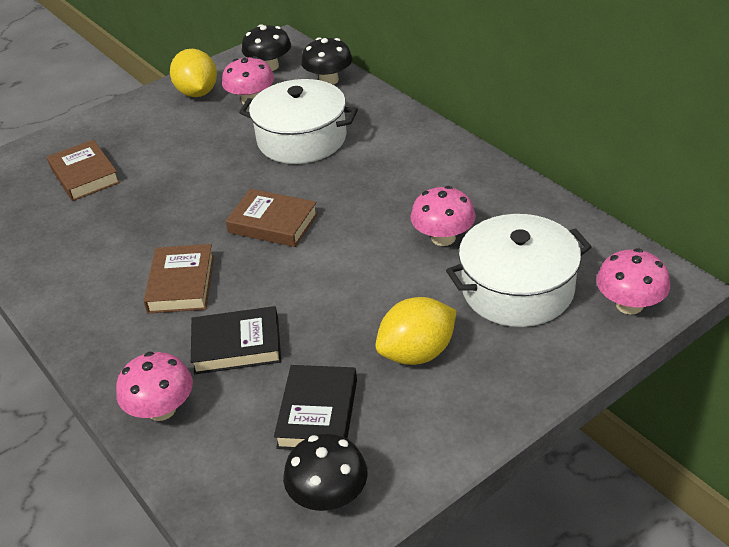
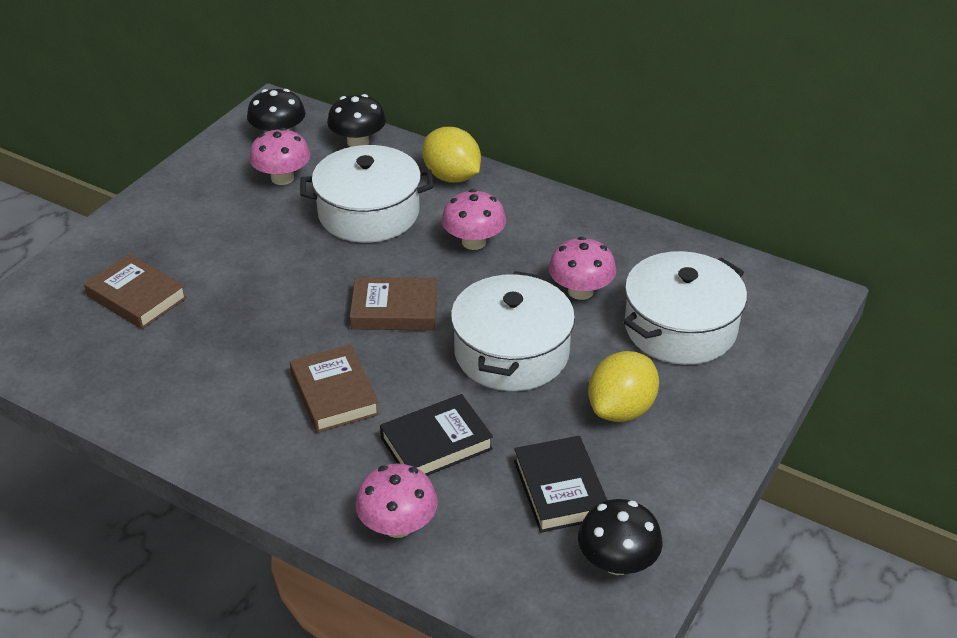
camera: 25 degrees left, 0 degrees up
yellow lemon [170,49,217,97] -> yellow lemon moved to [422,127,481,183]
pink mushroom [596,248,670,315] -> pink mushroom moved to [442,189,506,250]
none -> white pot [451,271,575,391]

